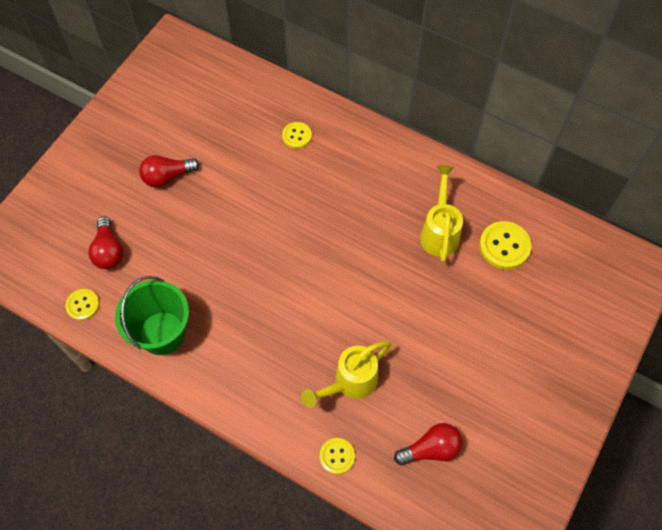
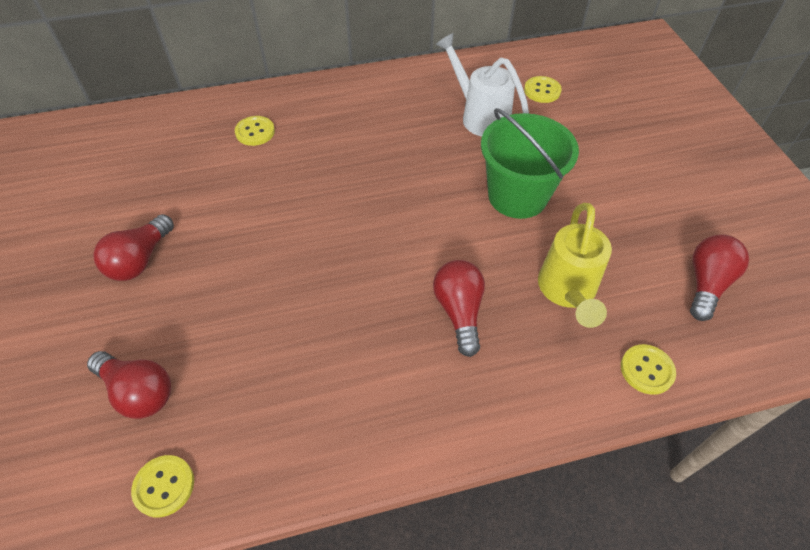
camera: 45 degrees left, 10 degrees down
green bucket [115,276,189,355] -> green bucket moved to [481,108,579,219]
yellow watering can [420,165,463,262] -> white watering can [435,33,529,136]
yellow button [479,221,532,269] -> yellow button [524,76,562,103], size x0.62
none -> red light bulb [433,260,485,357]

